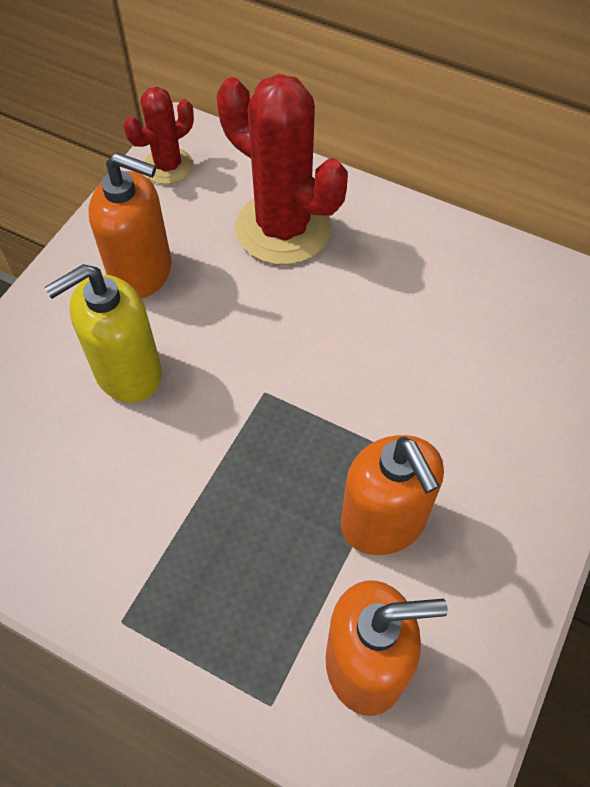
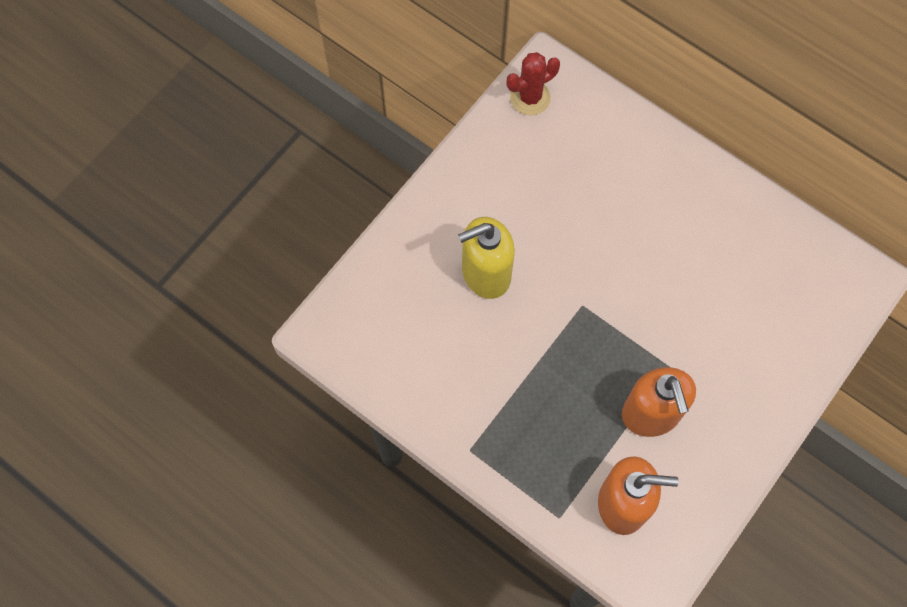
camera: 10 degrees right, 10 degrees up
orange soap dispenser [88,152,172,299] -> none
red cactus [217,74,348,265] -> none

